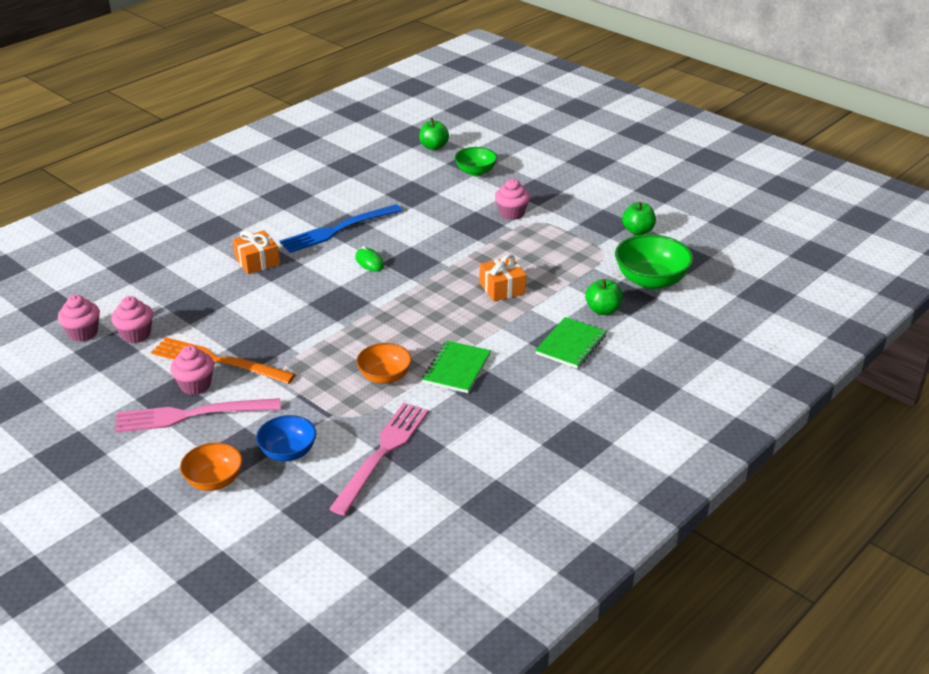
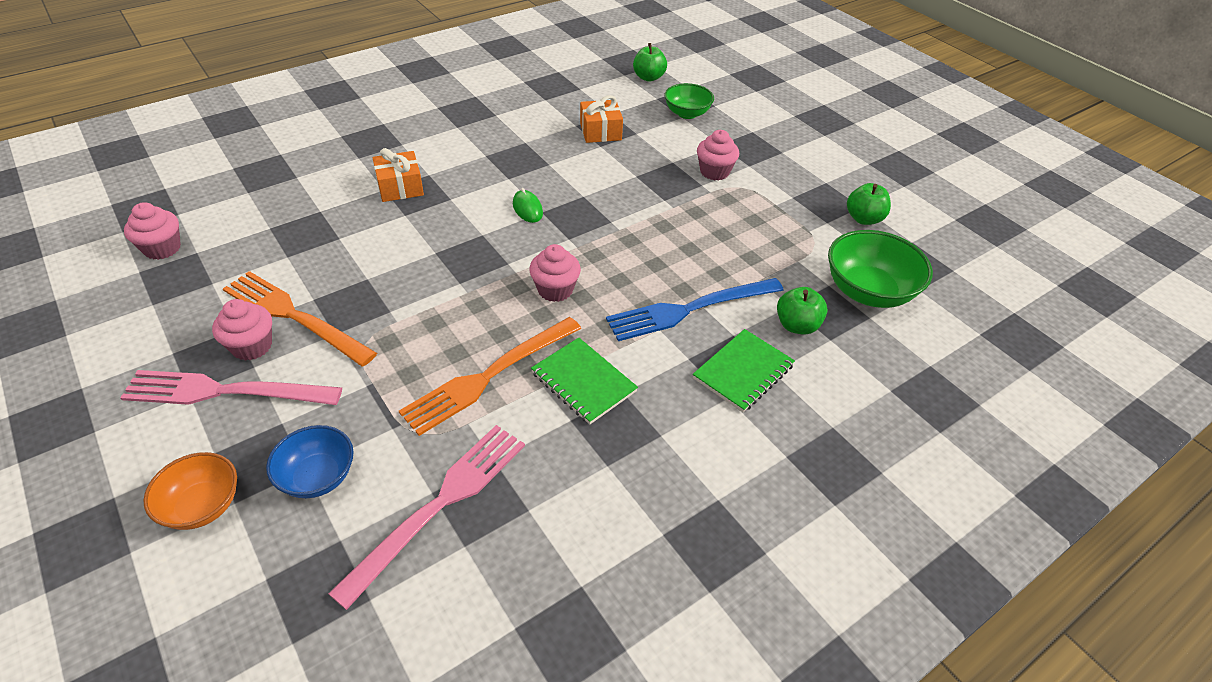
camera: 10 degrees right, 10 degrees up
pink cupcake [111,296,153,343] -> pink cupcake moved to [529,244,581,302]
blue fork [280,204,403,253] -> blue fork moved to [606,278,784,341]
orange bowl [356,343,412,384] -> orange fork [399,317,581,436]
green notebook [422,341,491,393] -> green notebook turned 75 degrees counterclockwise [531,338,638,424]
orange gift [480,254,526,302] -> orange gift moved to [580,95,623,143]

